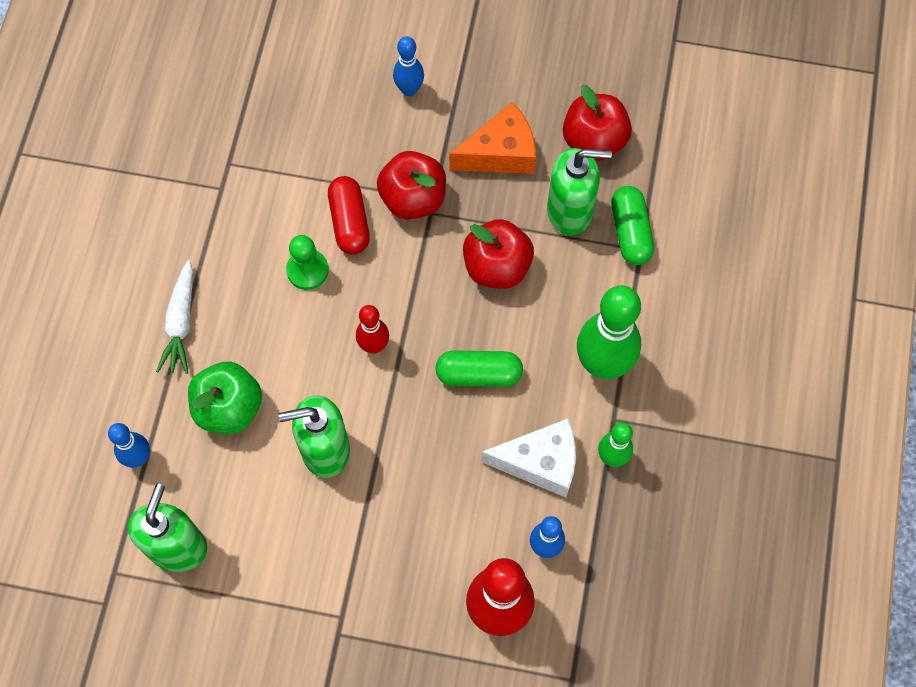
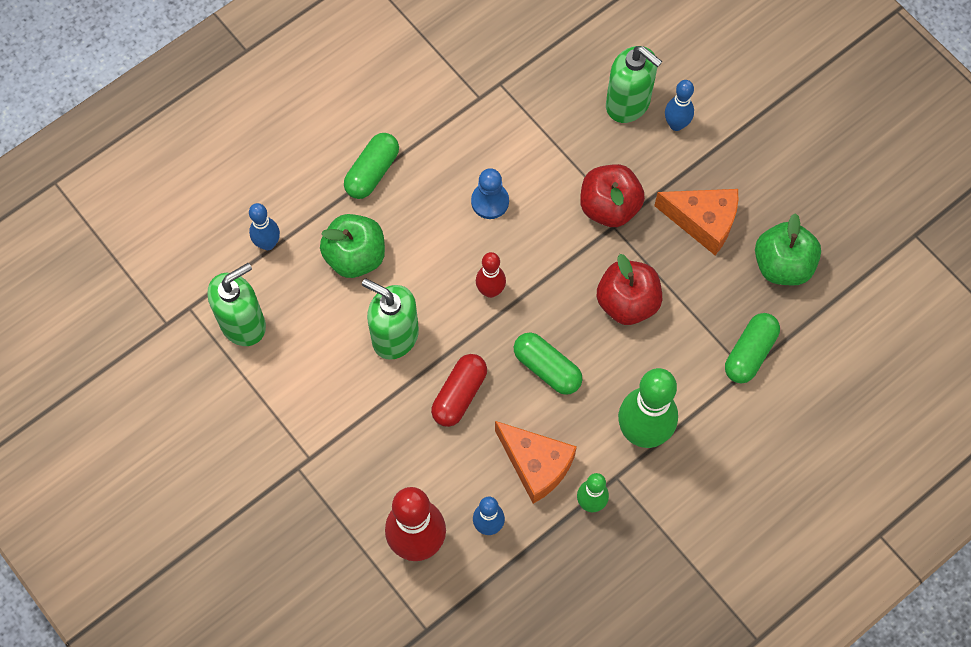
camera: 40 degrees right, 0 degrees up
white carrot [156,260,193,374] -> green capsule [344,133,399,199]
green pawn [286,235,329,290] -> blue pawn [471,168,509,219]
red capsule [328,176,370,254] -> red capsule moved to [431,354,487,427]
white cheese [481,418,576,498] -> orange cheese [495,421,577,504]
green soap dispenser [547,148,612,235] -> green soap dispenser moved to [606,46,662,123]
red apple [563,85,632,161] -> green apple [755,213,821,286]

